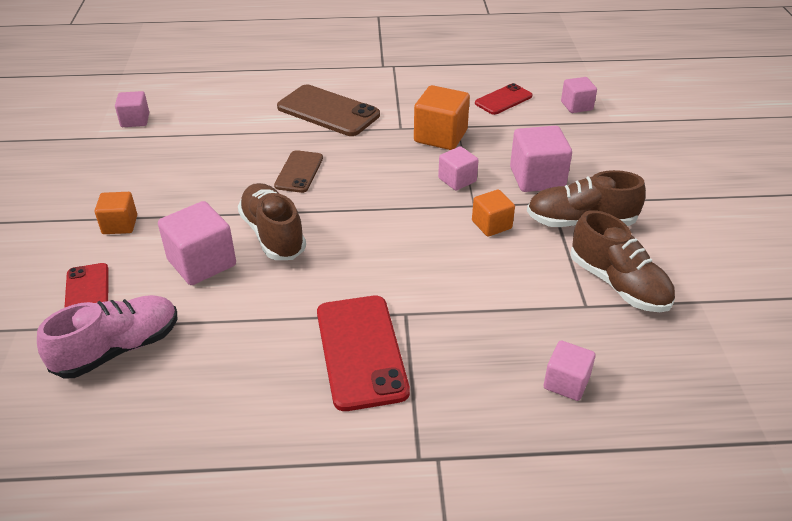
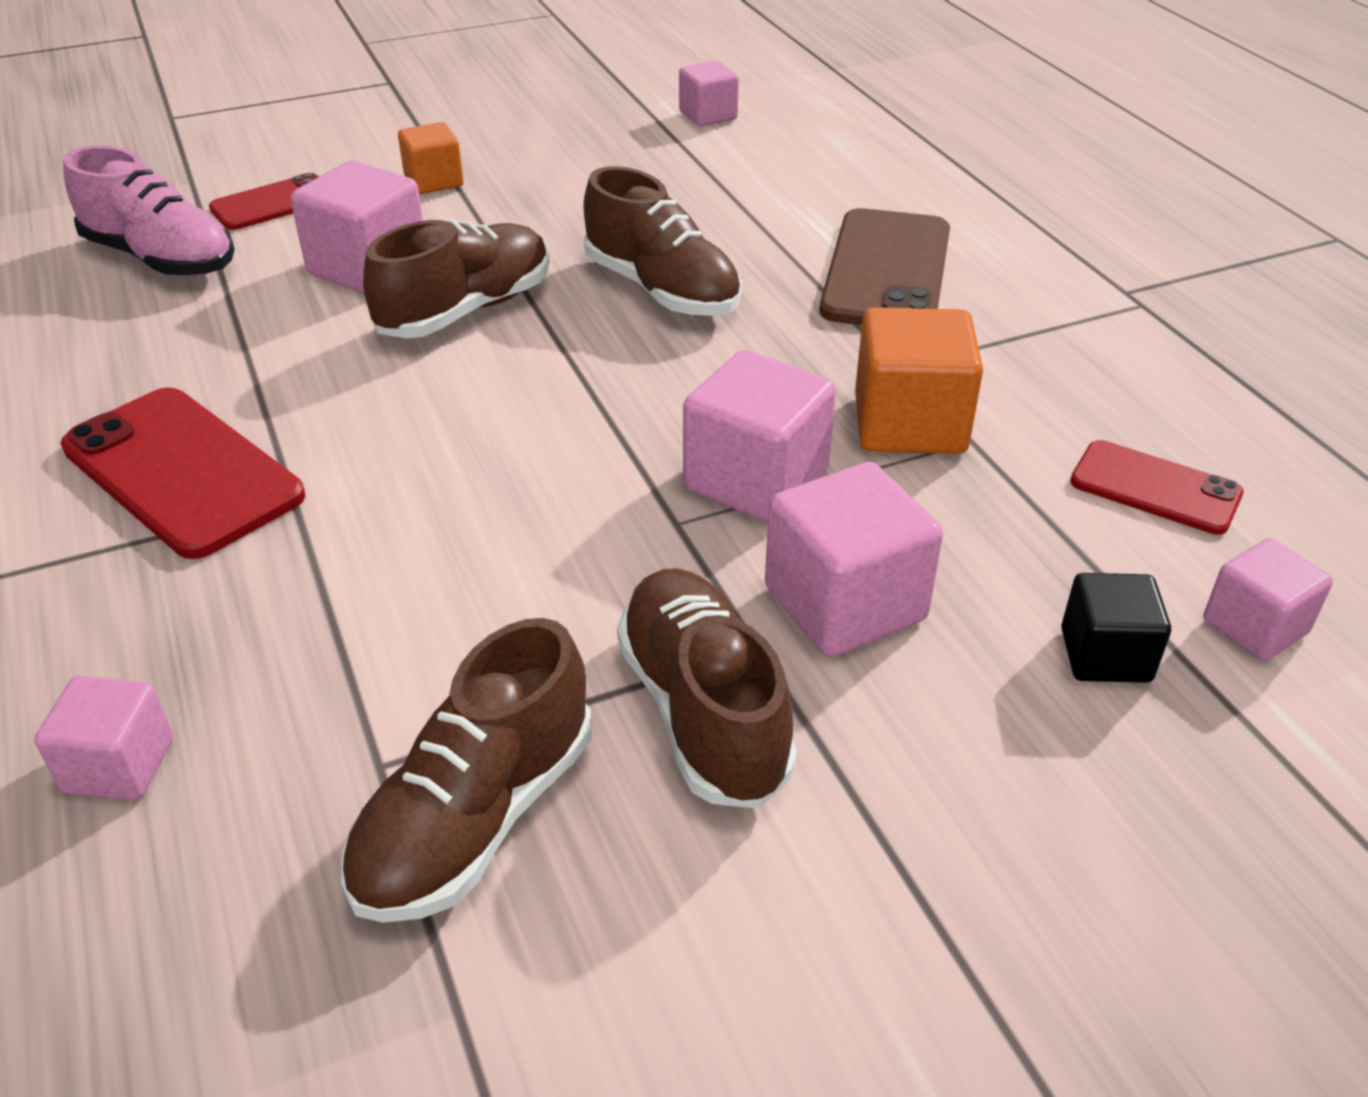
camera: 70 degrees right, 0 degrees up
brown phone [274,150,323,193] -> brown shoe [583,166,742,316]
red phone [317,296,410,411] -> red phone turned 75 degrees clockwise [61,387,305,559]
pink cube [438,146,479,190] -> pink cube [683,350,836,523], size x1.63
orange cube [472,190,515,237] -> none
none -> black cube [1061,573,1171,683]

